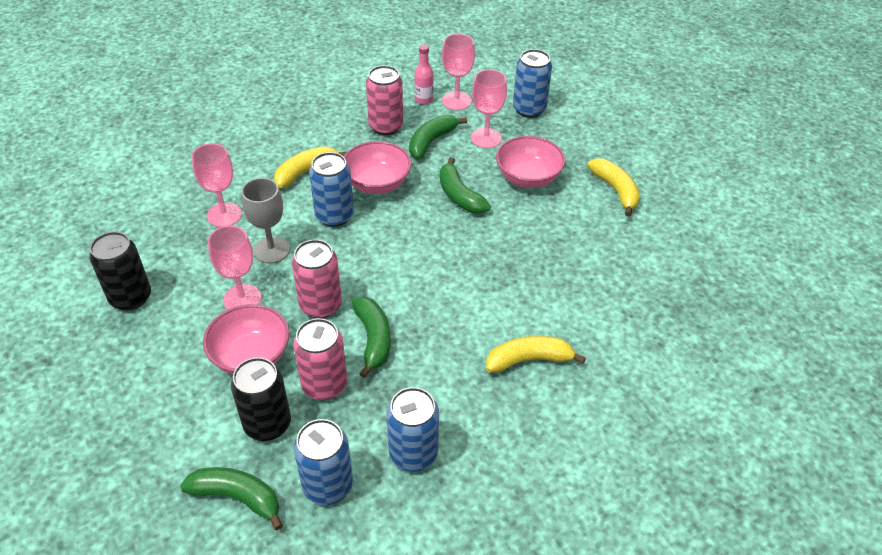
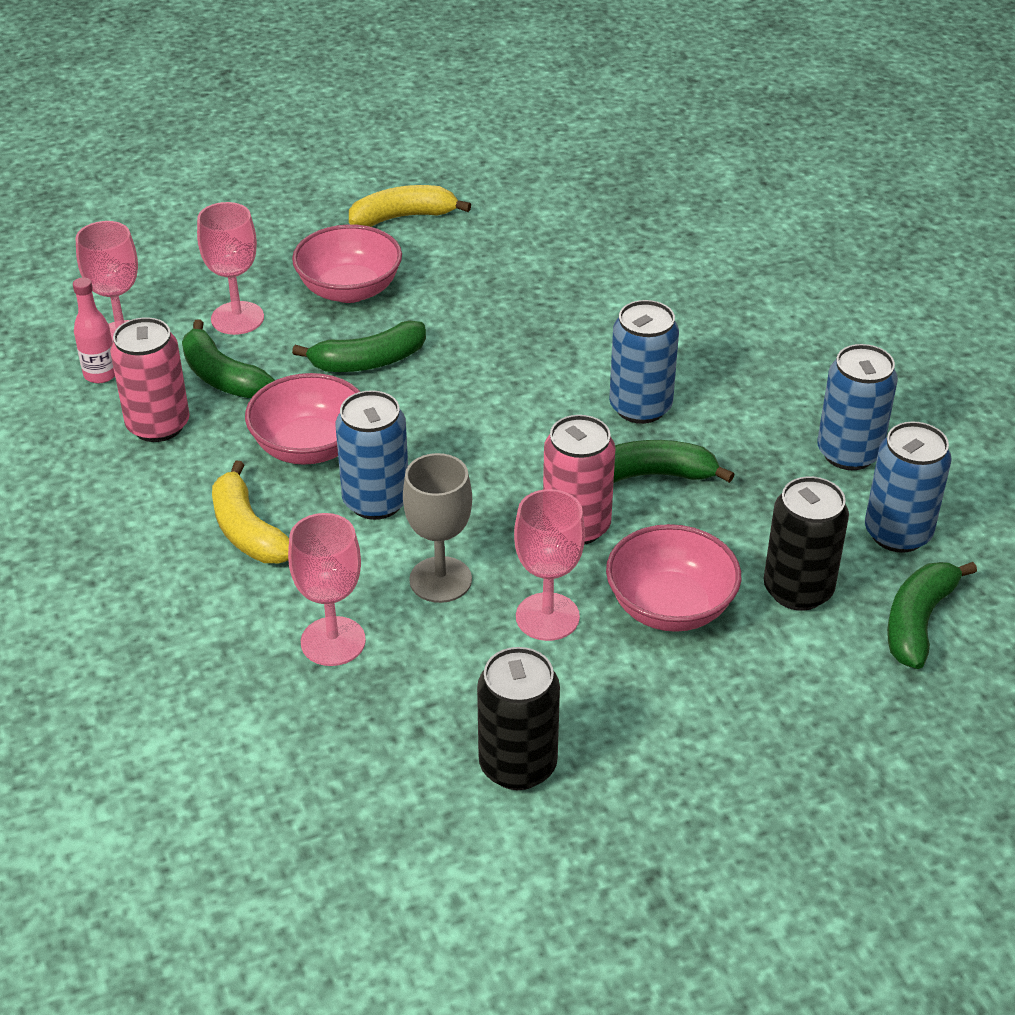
camera: 80 degrees left, 5 degrees down
pink can [293,318,347,400] -> none
yellow banana [486,336,586,373] -> none
blue can [513,49,552,118] -> blue can moved to [609,300,679,424]

